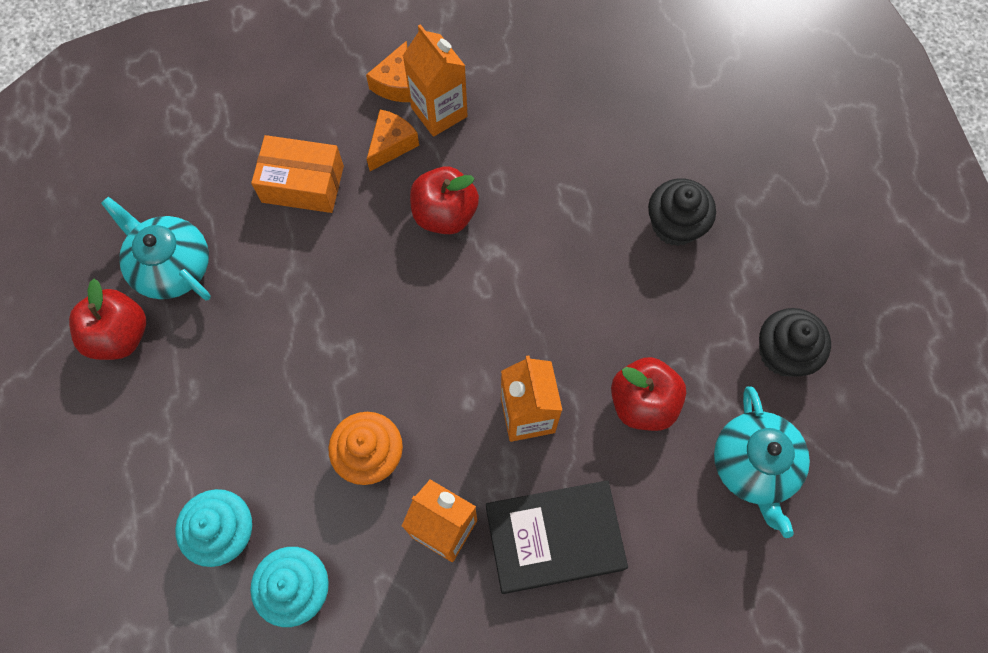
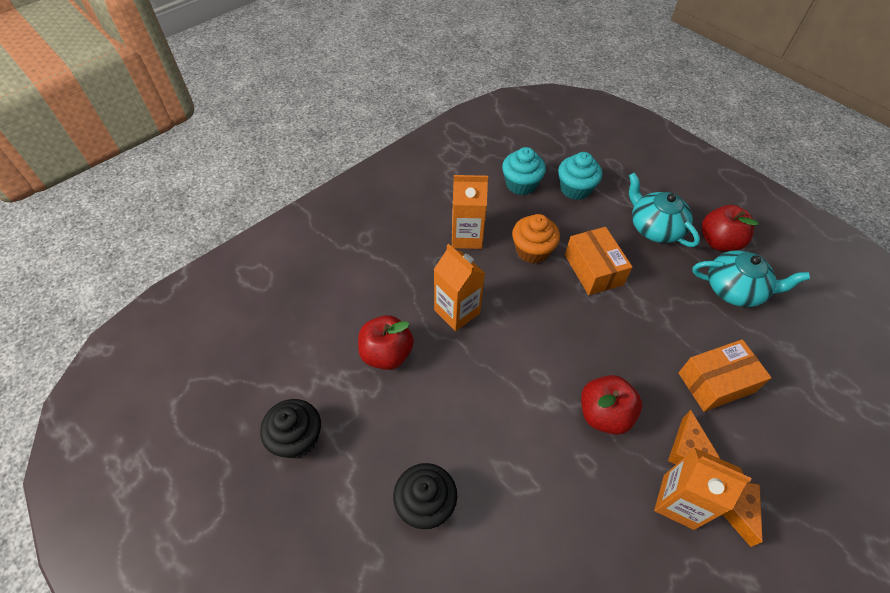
camera: 150 degrees right, 15 degrees down
black book [486,480,628,594] -> none
turquoise teapot [714,386,810,538] -> turquoise teapot moved to [629,172,700,247]
none -> orange box [565,227,632,295]

